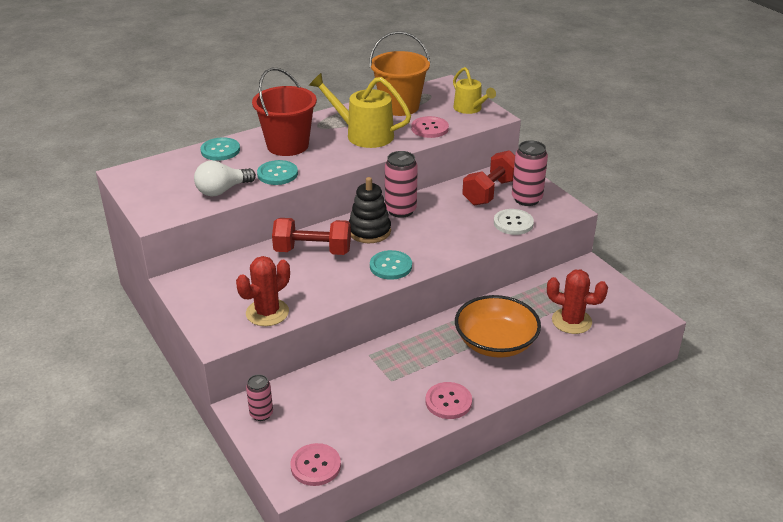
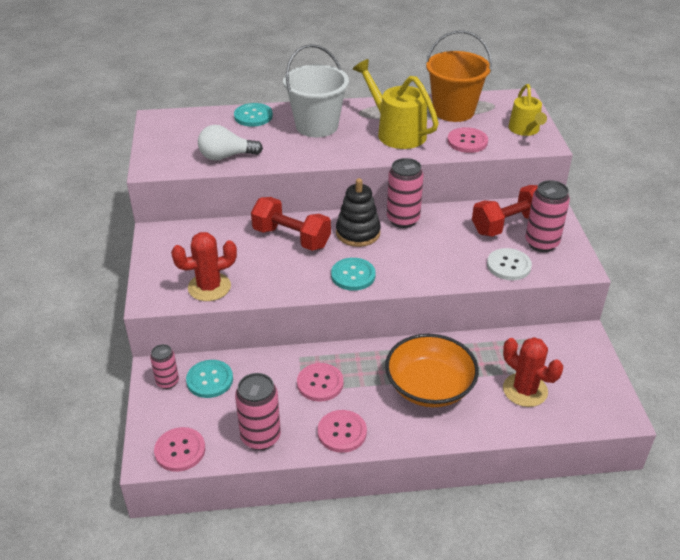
camera: 25 degrees right, 5 degrees up
red bucket [252,68,317,156] -> white bucket [283,44,349,137]
turquoise button [257,160,298,185] -> turquoise button moved to [186,360,233,398]
none -> pink can [235,373,281,450]
none -> pink button [297,363,343,402]

